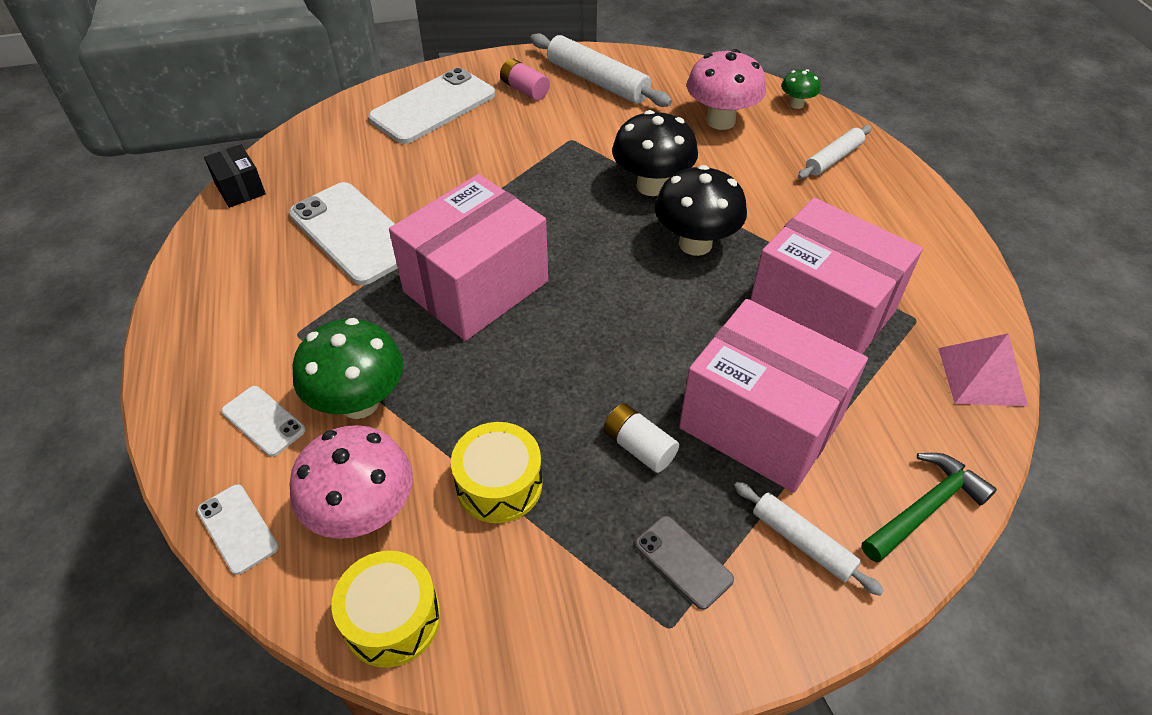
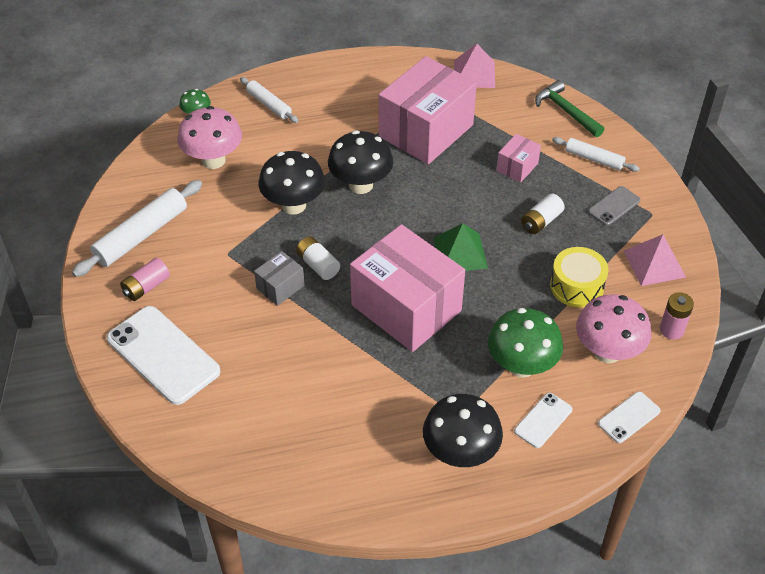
camera: 90 degrees left, 0 degrees up
black box [204,144,266,208] -> none
white phone [289,182,398,285] -> none
yellow drum [331,551,441,668] -> pink battery [660,292,694,339]
pink box [679,299,868,493] -> pink box [496,134,541,183], size x0.44
white rolling pin [734,482,884,596] -> white rolling pin turned 75 degrees clockwise [552,137,640,172]
none -> grey box [254,251,305,306]
none -> white battery [296,236,340,280]
none -> black mushroom [423,394,503,467]
none -> green pyramid [433,223,488,271]
none -> pink pyramid [624,234,686,286]

